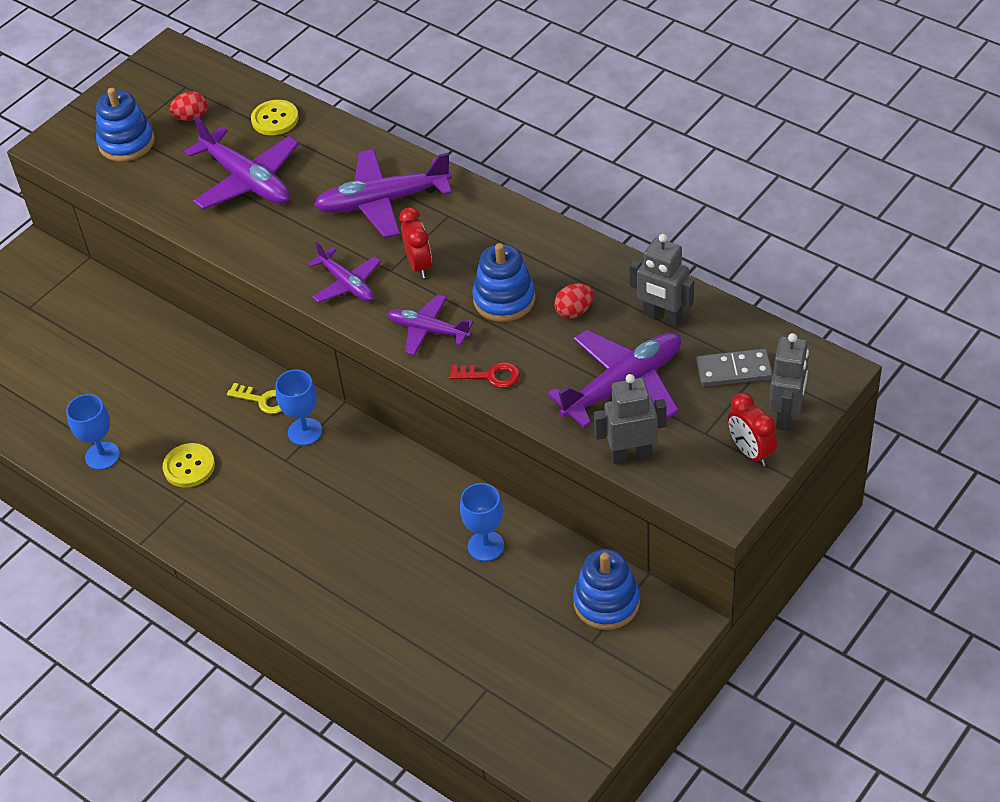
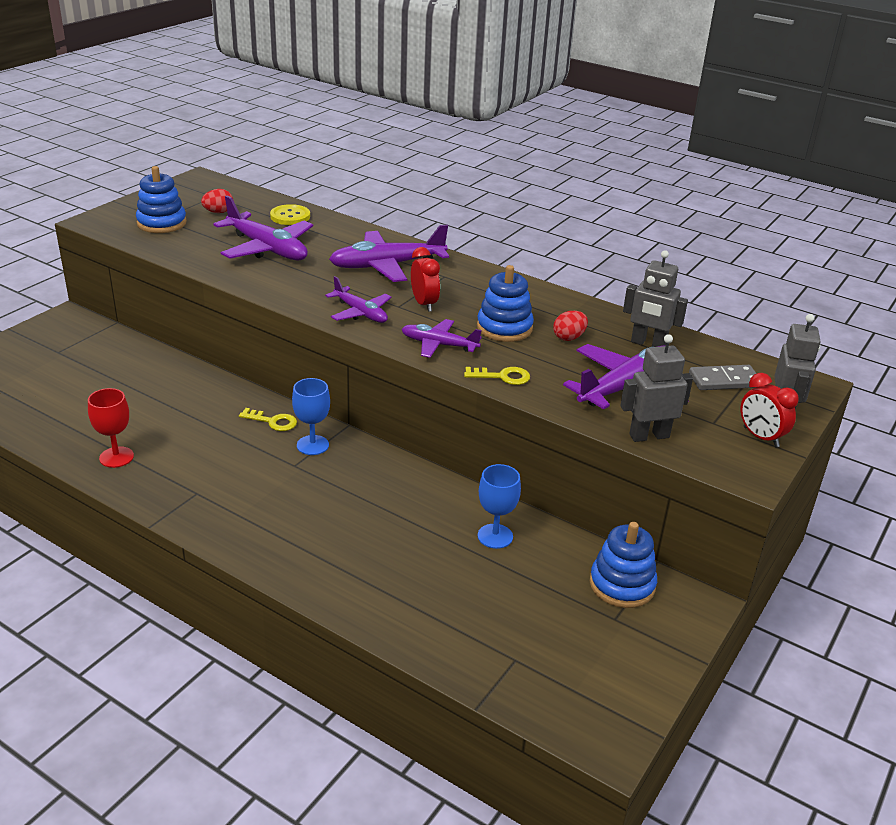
camera: 10 degrees left, 15 degrees down
blue goblet [66,394,120,470] -> red goblet [88,388,134,468]
yellow button [163,443,215,488] -> none
red key [449,362,520,388] -> yellow key [464,367,530,385]

